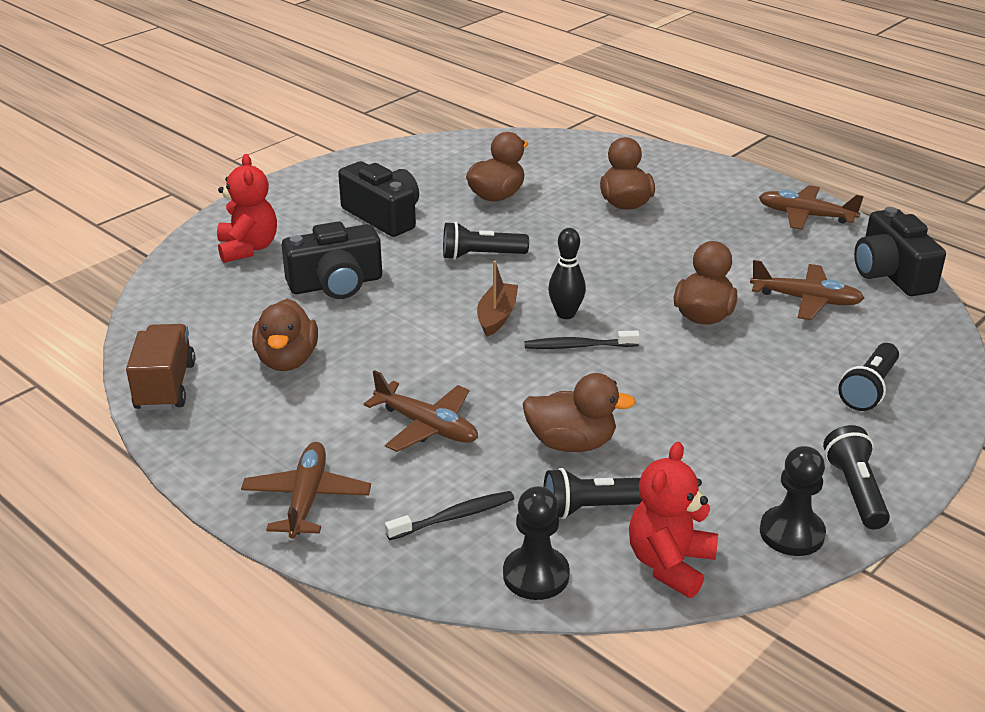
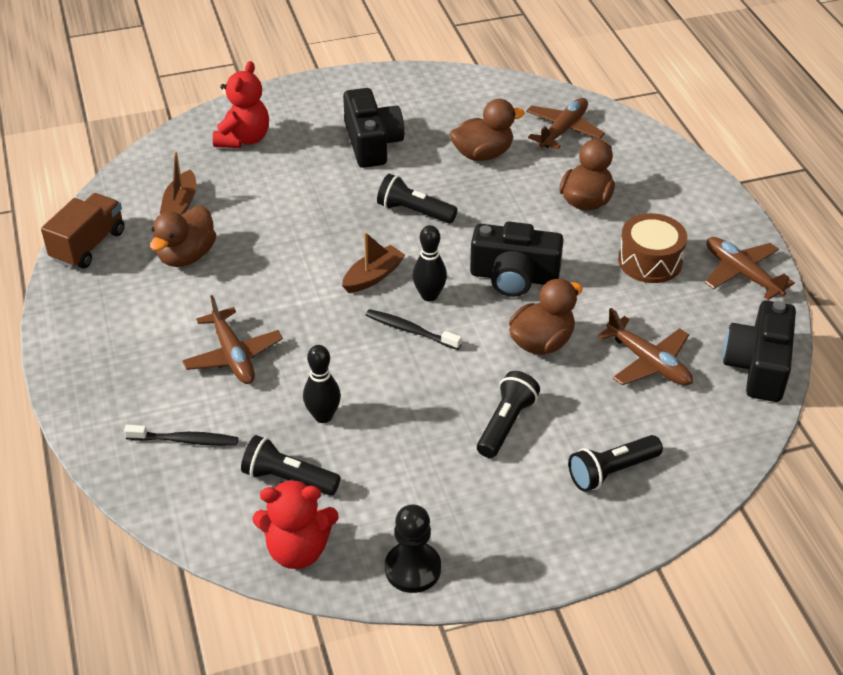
camera: 30 degrees right, 10 degrees up
brown plane [241,442,371,539] -> brown plane moved to [526,98,605,149]
black camera [281,221,382,299] -> black camera moved to [470,222,564,297]
black pawn [503,486,570,600] -> none
brown duck [522,373,636,452] -> black bowling pin [303,345,341,423]
red teddy bear [629,442,718,598] -> red teddy bear turned 150 degrees counterclockwise [253,479,339,569]
black flashlight [823,425,890,529] -> black flashlight moved to [477,371,540,458]
none -> brown boat [160,151,196,215]
none -> brown drum [618,213,687,283]

